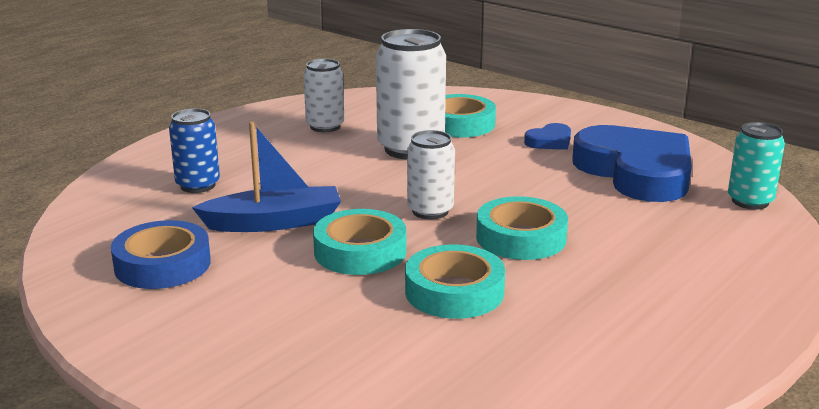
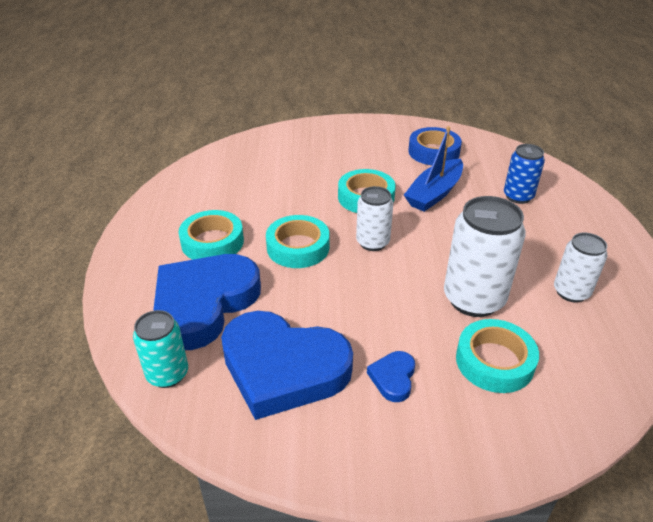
camera: 140 degrees right, 15 degrees up
turquoise tape [405,245,505,319] -> turquoise tape moved to [178,210,244,260]
none -> blue heart [153,254,261,350]

